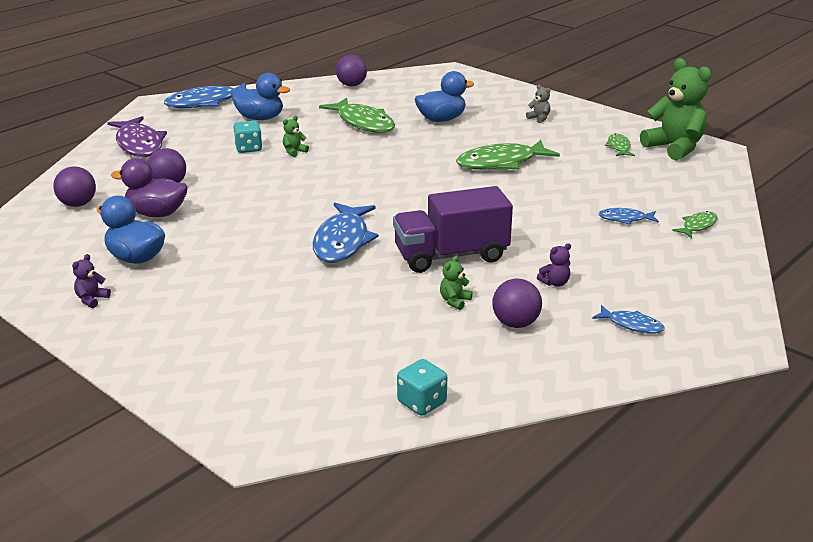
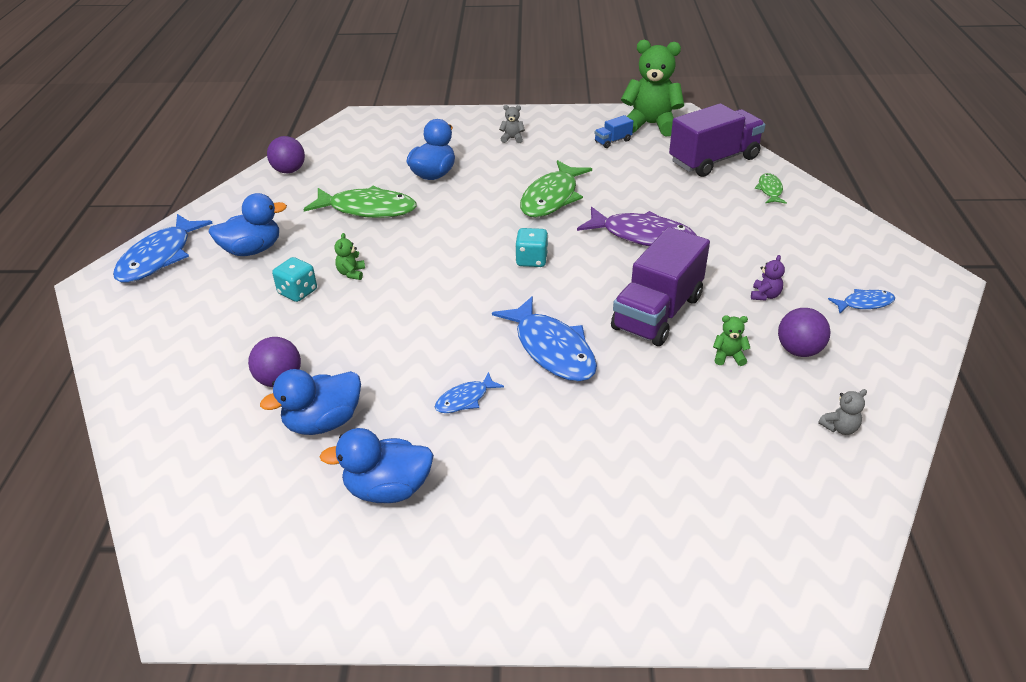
camera: 40 degrees left, 10 degrees up
purple ball [53,166,96,207] -> none
purple teddy bear [72,254,111,308] -> none
purple fish [108,116,167,157] -> purple fish moved to [577,207,697,246]
purple duck [111,158,188,217] -> blue duck [260,369,361,435]
turquoise dice [397,359,447,416] -> turquoise dice moved to [515,228,548,267]
green teddy bear [440,255,473,310] -> green teddy bear turned 105 degrees clockwise [713,315,750,366]
blue fish [598,208,659,225] -> blue fish moved to [435,372,504,413]
green fish [605,134,635,156] -> blue truck [595,115,633,148]
none -> purple truck [669,104,765,177]
none -> grey teddy bear [818,389,867,435]

